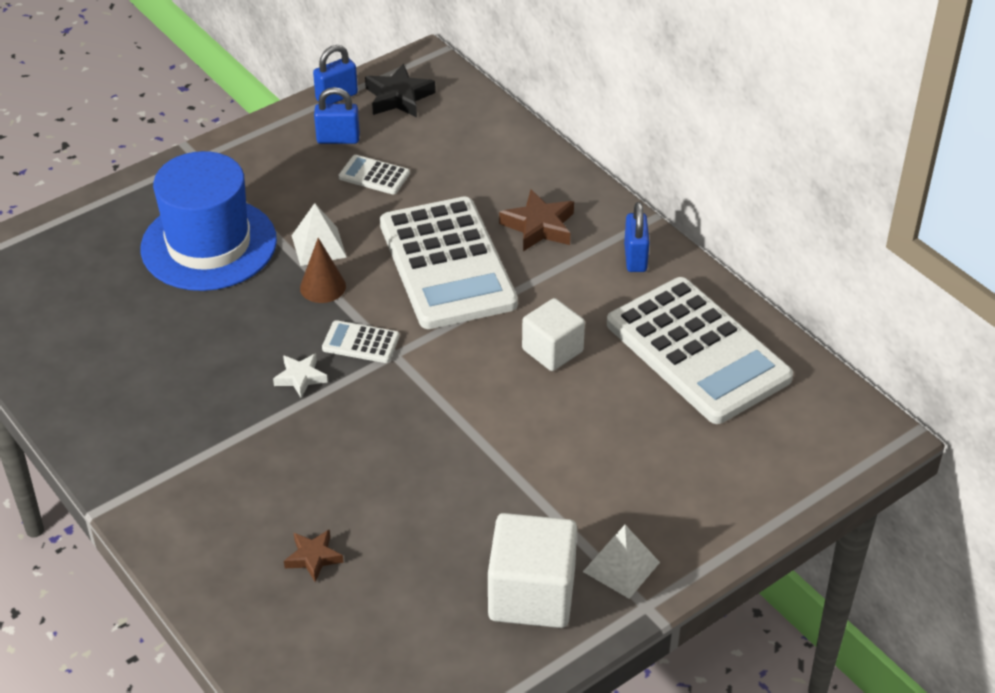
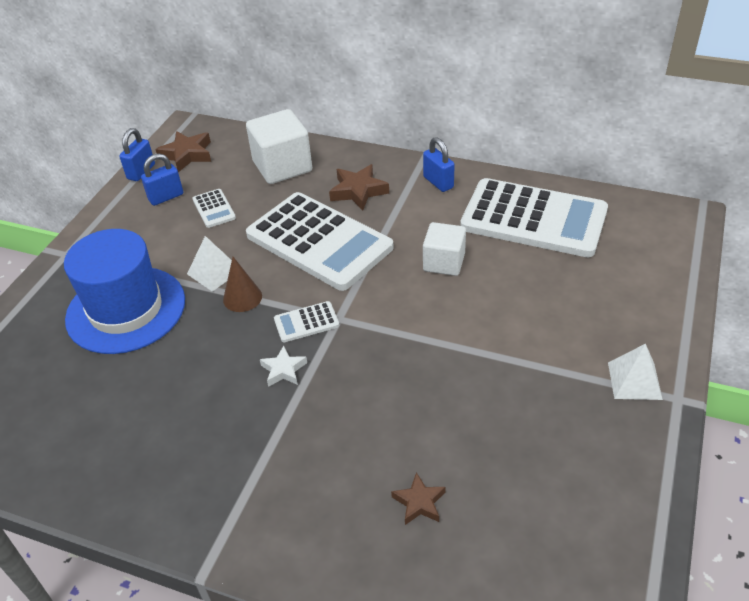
camera: 30 degrees left, 0 degrees up
white calculator [339,155,410,195] -> white calculator turned 105 degrees counterclockwise [193,189,236,228]
black star [365,64,436,118] -> brown star [155,131,211,172]
white cube [488,513,577,628] -> white cube moved to [246,109,312,184]

